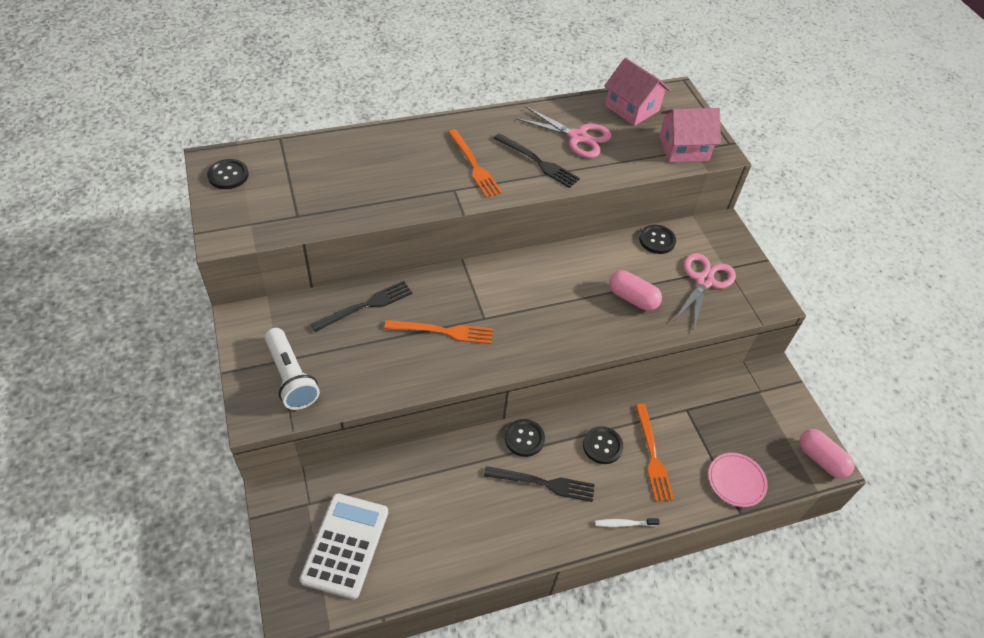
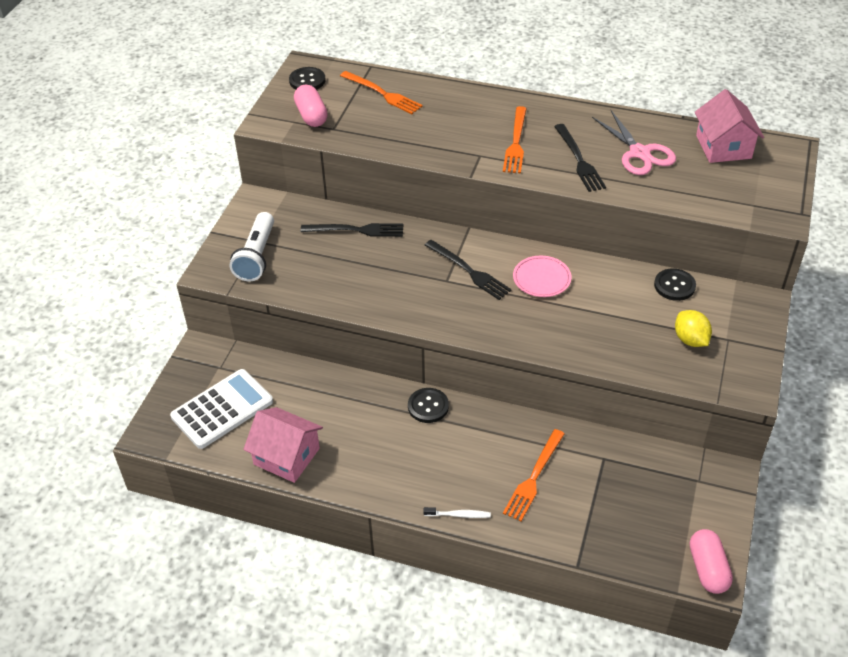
camera: 40 degrees right, 5 degrees down
orange fork [384,320,493,344] -> orange fork moved to [340,71,423,114]
black fork [484,466,595,502] -> black fork moved to [425,240,512,300]
black button [583,426,623,464] -> none
white toothbrush [595,518,660,527] -> white toothbrush turned 150 degrees clockwise [423,507,491,518]
pink capsule [609,270,662,311] -> pink capsule moved to [294,85,328,127]
pink house [659,108,721,162] -> pink house moved to [243,407,323,483]
pink scissors [674,253,736,332] -> yellow lemon [675,310,712,347]
pink plate [708,453,768,507] -> pink plate moved to [513,256,571,297]

